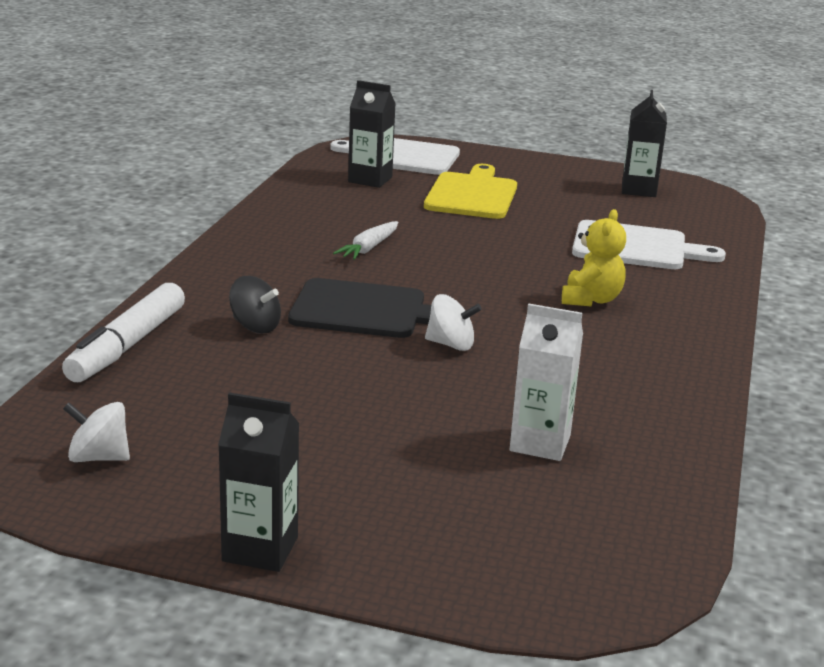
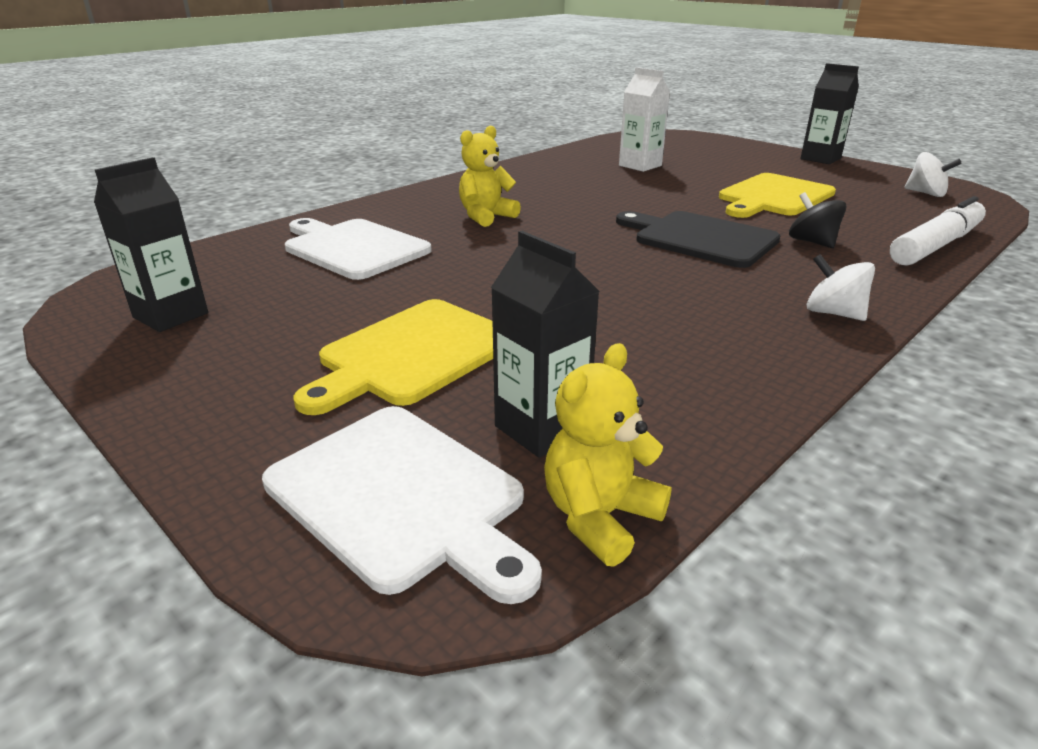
camera: 150 degrees left, 5 degrees up
white carrot [333,221,398,260] -> none
white spinning top [425,294,482,351] -> white spinning top moved to [807,254,875,321]
none -> yellow teddy bear [544,343,672,567]
none -> yellow cutting board [719,173,836,218]

